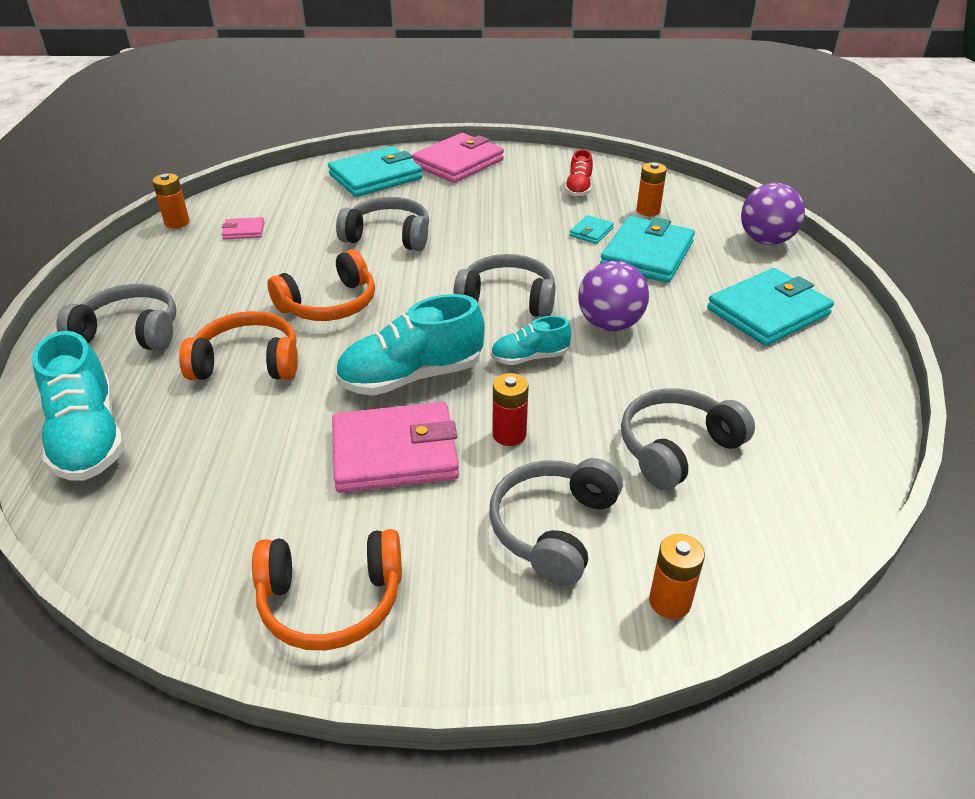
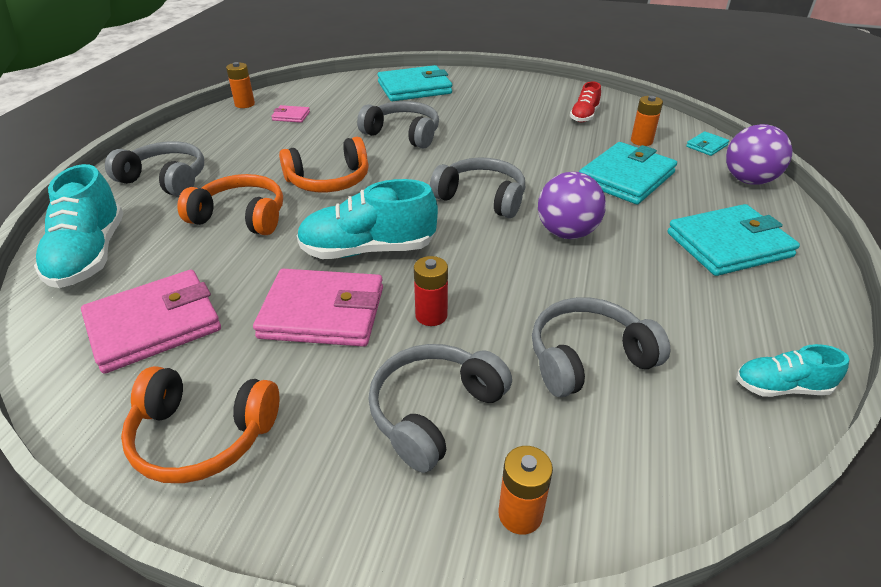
camera: 15 degrees right, 0 degrees up
pink wallet [412,133,504,183] -> pink wallet moved to [81,270,221,374]
turquoise shoe [491,316,572,365] -> turquoise shoe moved to [736,344,849,397]
turquoise wallet [570,215,614,244] -> turquoise wallet moved to [686,131,729,156]

